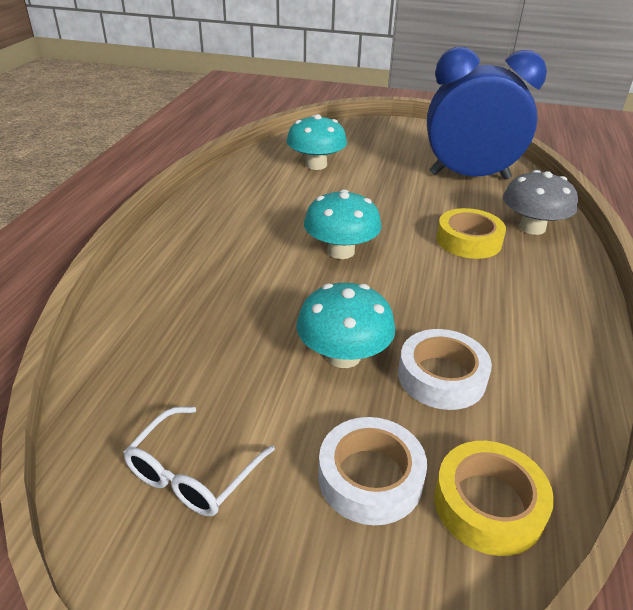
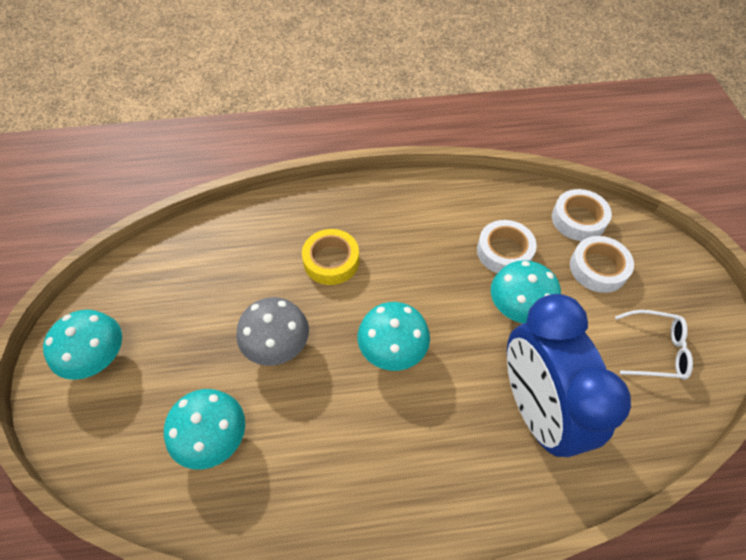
camera: 110 degrees left, 20 degrees up
blue clock [427,47,547,180] -> blue clock moved to [507,294,631,457]
yellow tape [434,441,554,556] -> white tape [552,189,612,241]
grey mushroom [503,170,578,235] -> grey mushroom moved to [236,297,309,366]
none -> turquoise mushroom [43,310,122,380]

